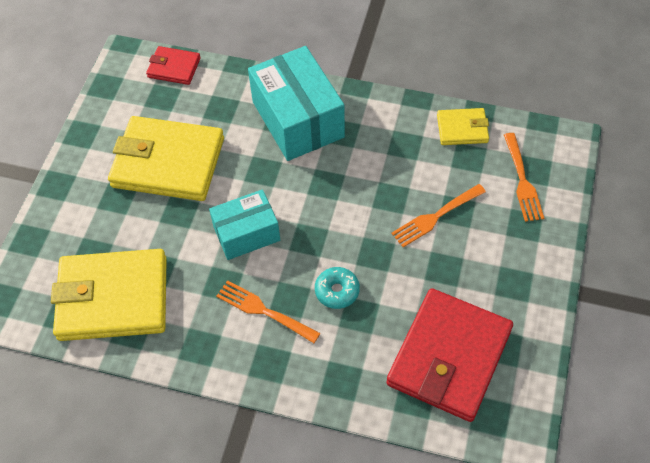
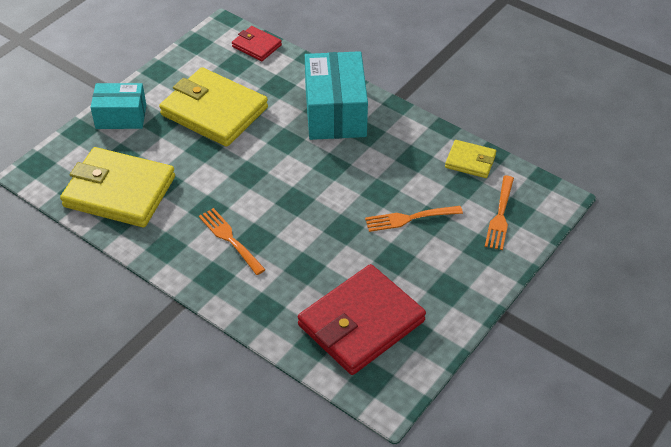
camera: 20 degrees right, 10 degrees down
turquoise box [209,189,280,260] -> turquoise box moved to [90,83,146,129]
turquoise donut [315,267,360,309] -> none

